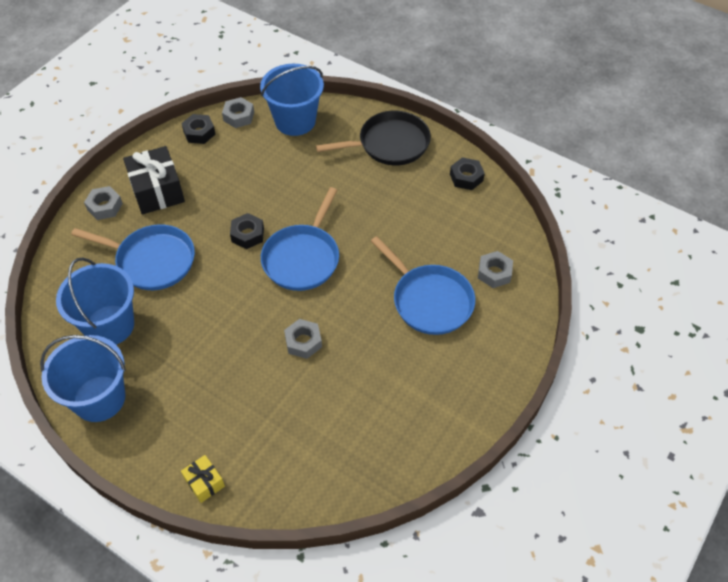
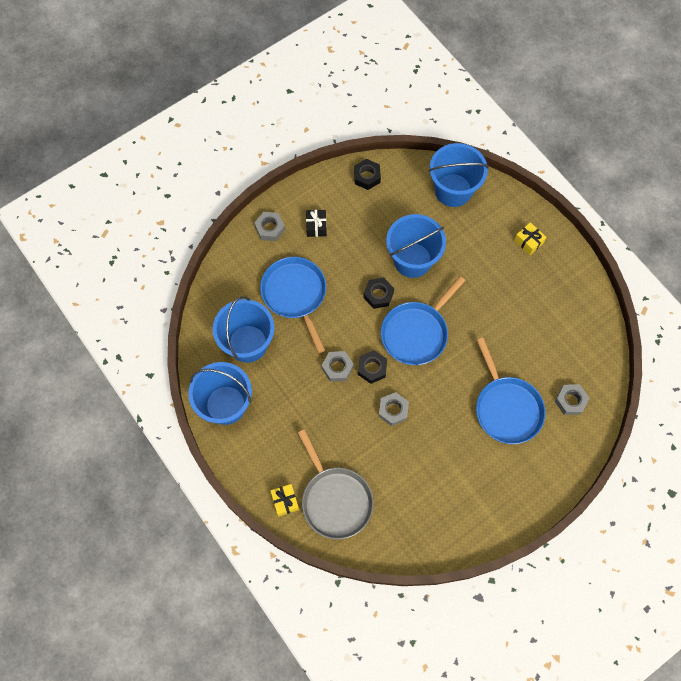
camera: 20 degrees right, 15 degrees up
blue pan [71,224,195,290] -> blue pan turned 150 degrees counterclockwise [260,257,326,353]
black gift [123,146,185,214] -> black gift [306,210,327,237], size x0.52
grey nut [222,97,254,128] -> grey nut moved to [322,351,354,382]
black pan [316,111,431,165] -> yellow gift [514,222,546,255]
black nut [450,157,485,190] -> black nut moved to [358,350,387,384]
none -> grey pan [298,429,374,539]
none -> blue bucket [386,214,446,278]

